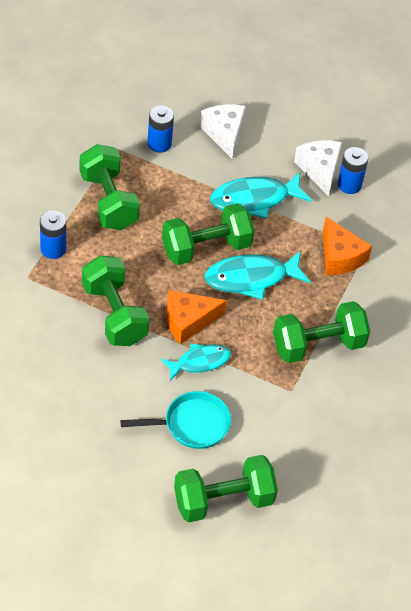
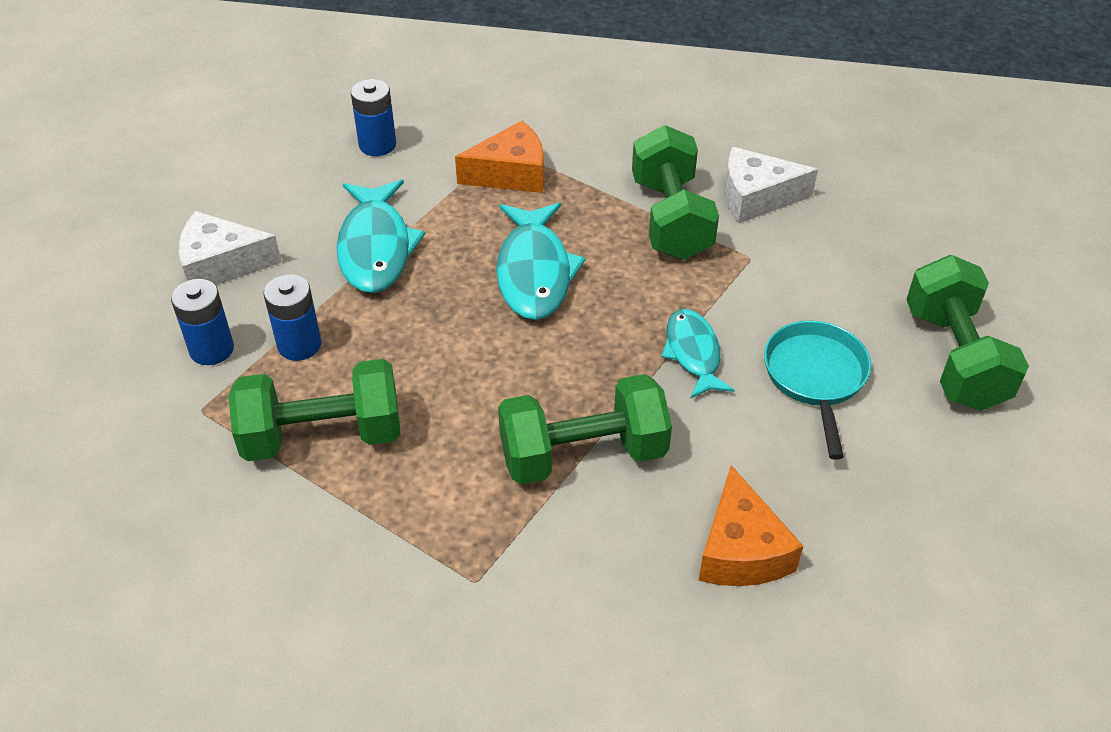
camera: 75 degrees left, 5 degrees down
blue battery [40,211,66,259] -> blue battery moved to [264,274,322,361]
green dumbbell [162,203,254,265] -> none
orange cheese [166,290,227,344] -> orange cheese moved to [698,465,803,586]
white cheese [294,140,342,196] -> white cheese moved to [724,147,818,224]

